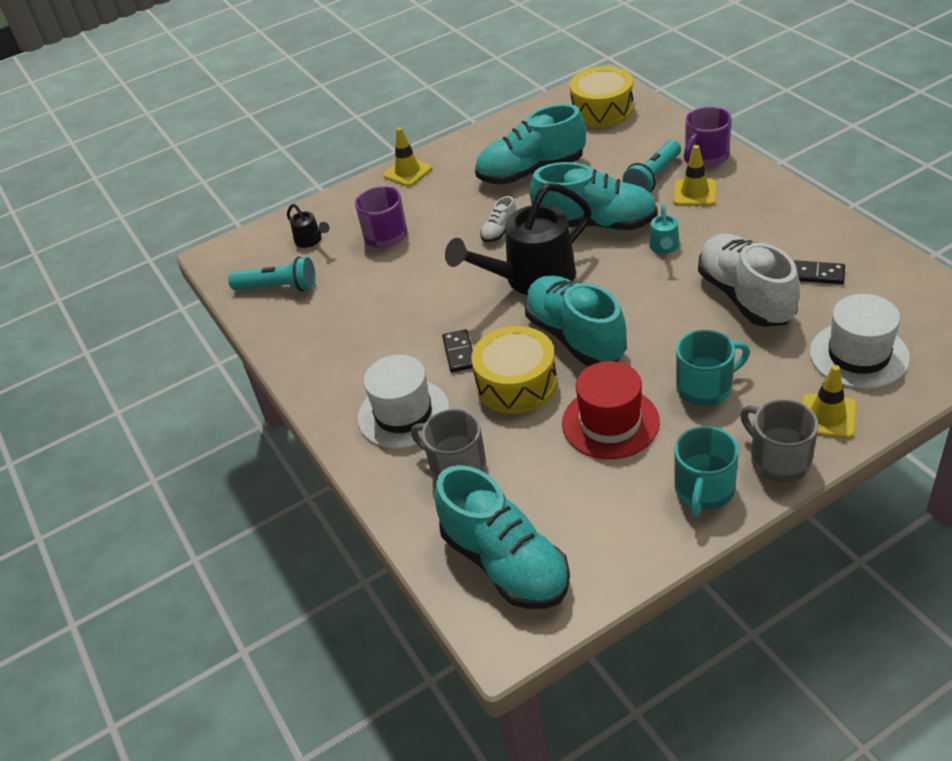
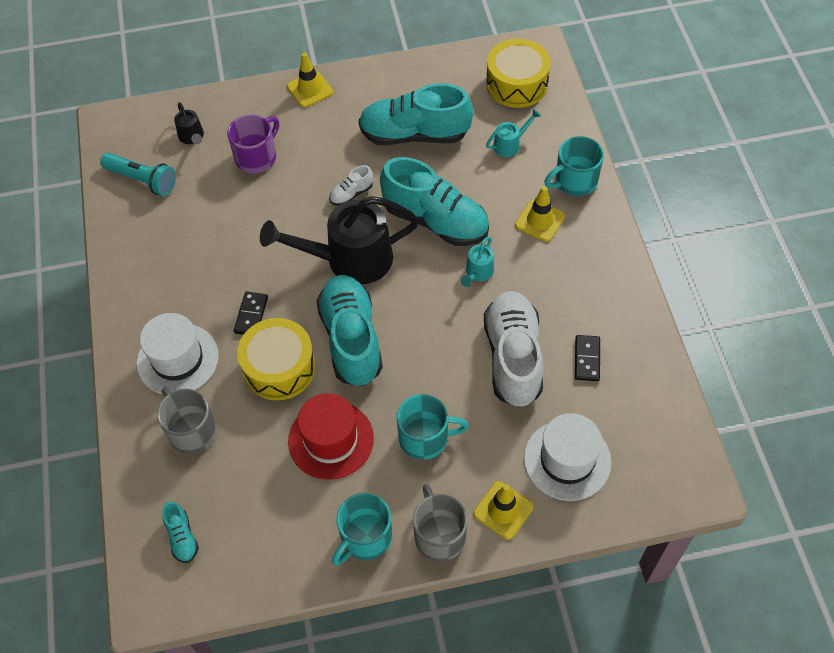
camera: 15 degrees right, 15 degrees up
turquoise shoe [434,465,570,609] -> turquoise shoe [162,501,199,563], size x0.44
turquoise flashlight [623,140,681,193] -> none
purple mug [684,107,732,167] -> turquoise mug [545,136,604,196]
black domino [793,260,845,284] -> black domino turned 60 degrees clockwise [575,335,600,381]
none -> turquoise watering can [486,109,541,157]

